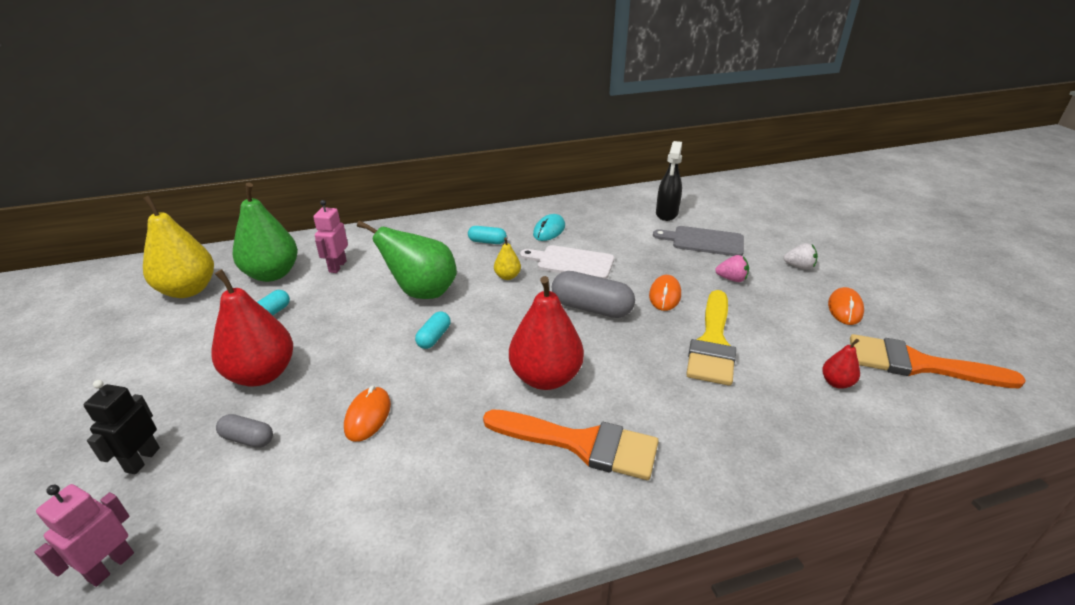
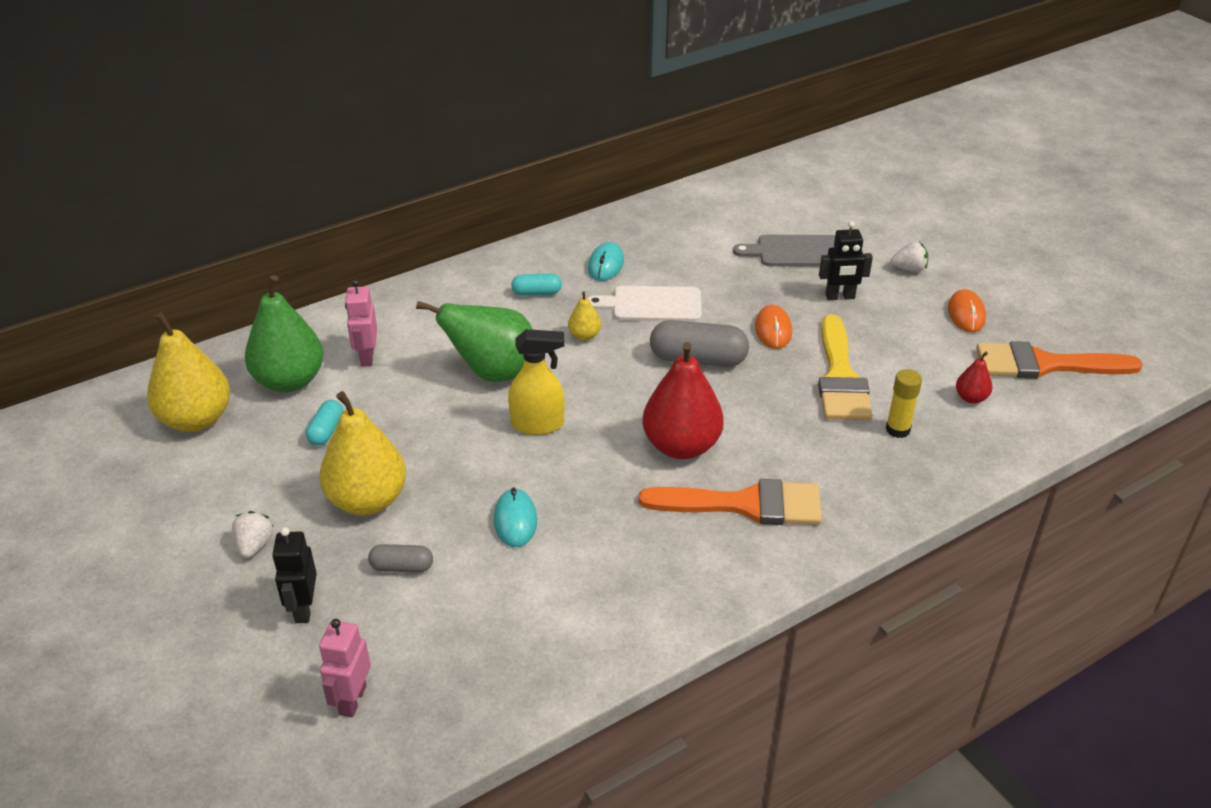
camera: 15 degrees left, 5 degrees up
red pear [211,269,293,386] -> yellow pear [320,391,406,515]
orange mouse [344,386,391,442] -> turquoise mouse [494,487,537,547]
turquoise capsule [415,311,451,349] -> yellow spray bottle [508,329,565,435]
black spray bottle [656,141,682,221] -> none
pink strawberry [715,255,749,282] -> black robot [819,221,873,300]
none -> white strawberry [232,511,274,558]
none -> yellow glue stick [886,369,922,438]

